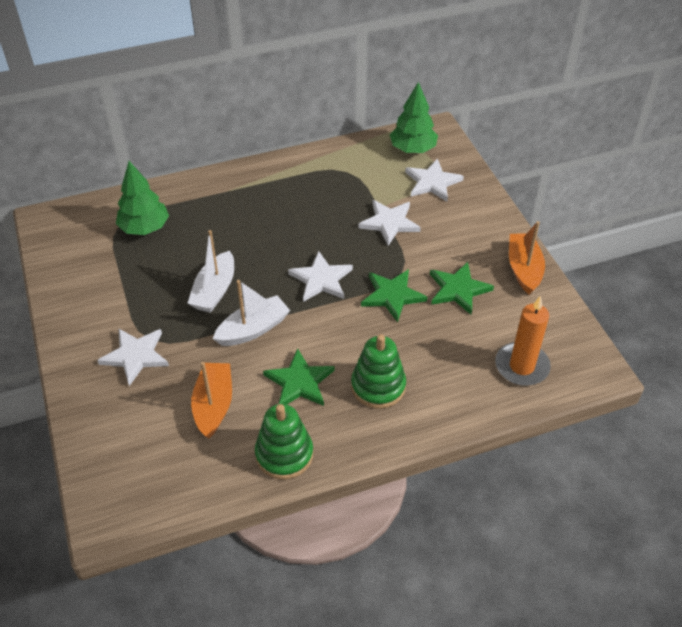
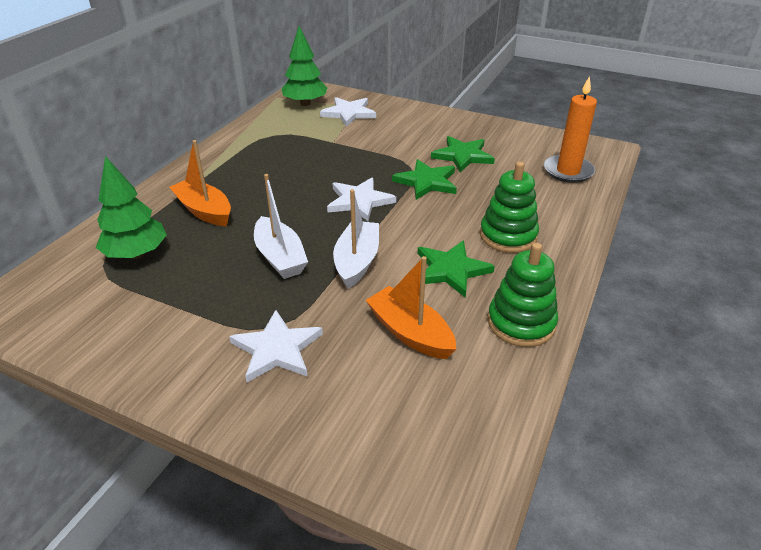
camera: 45 degrees left, 10 degrees down
white star [358,200,421,246] -> none
orange boat [509,221,545,295] -> orange boat moved to [169,140,231,226]

